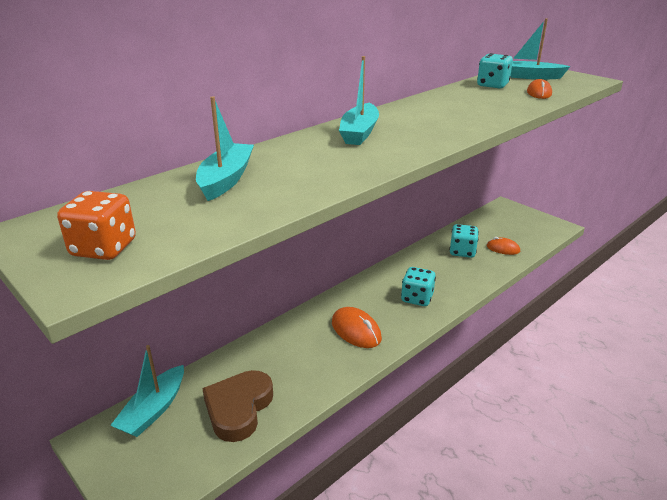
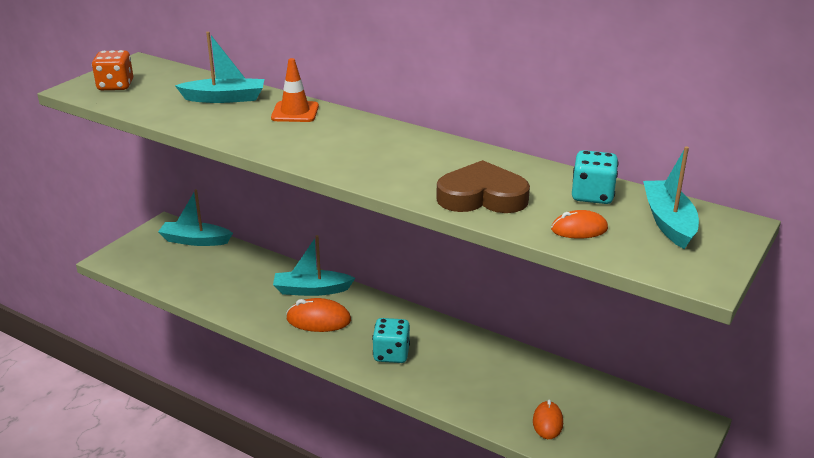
camera: 75 degrees right, 0 degrees up
brown heart [202,370,273,442] -> brown heart moved to [436,160,530,213]
orange mouse [332,307,382,348] -> orange mouse turned 60 degrees clockwise [286,298,351,332]
turquoise boat [339,56,379,145] -> turquoise boat moved to [273,235,355,296]
turquoise dice [449,224,479,258] -> none
none -> orange traffic cone [271,58,319,122]

